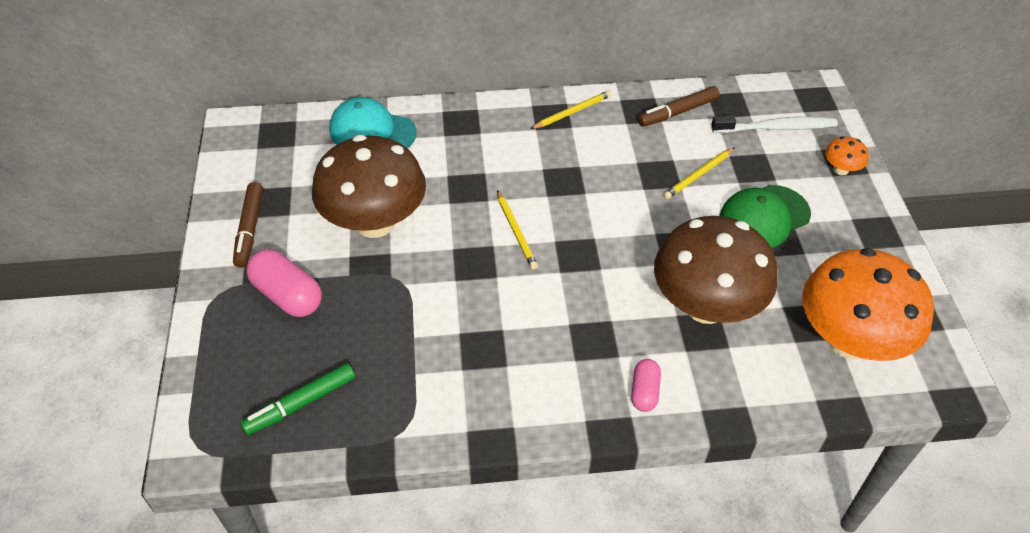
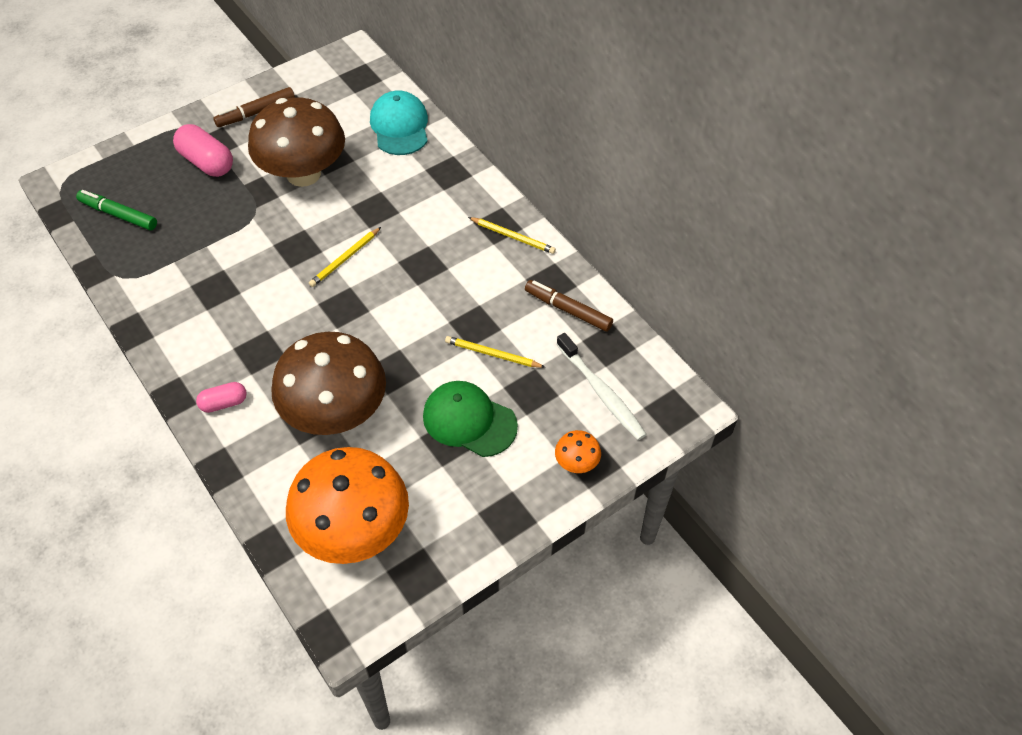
camera: 60 degrees right, 5 degrees up
pink capsule [246,249,322,317] -> pink capsule turned 60 degrees counterclockwise [173,124,233,177]

